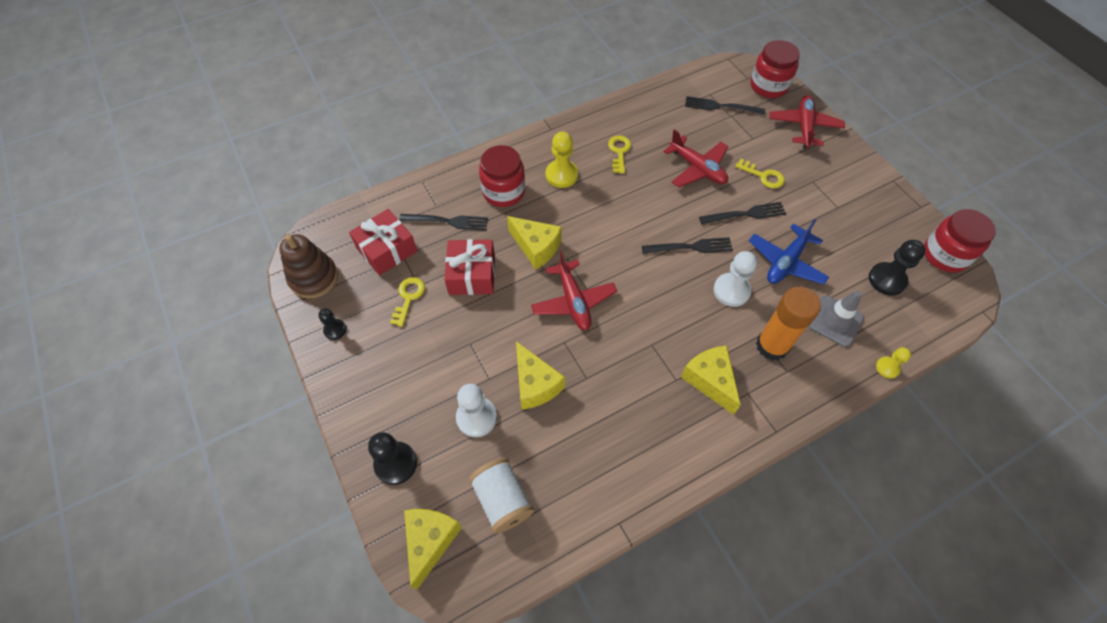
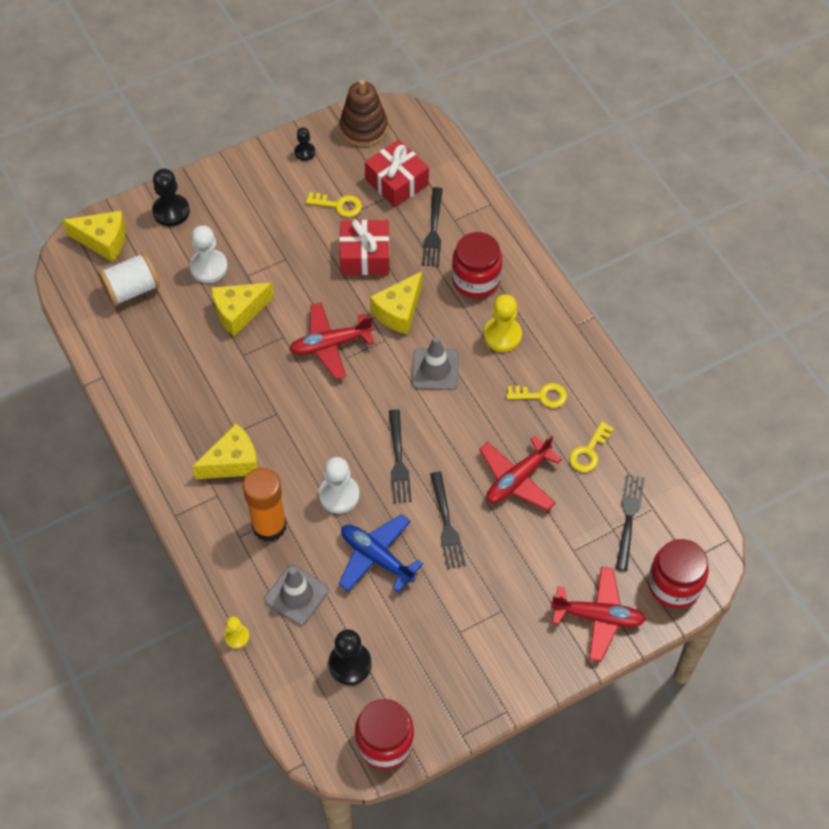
camera: 90 degrees right, 0 degrees up
yellow key [735,159,785,189] -> yellow key moved to [569,421,614,472]
none -> grey traffic cone [412,337,459,390]

